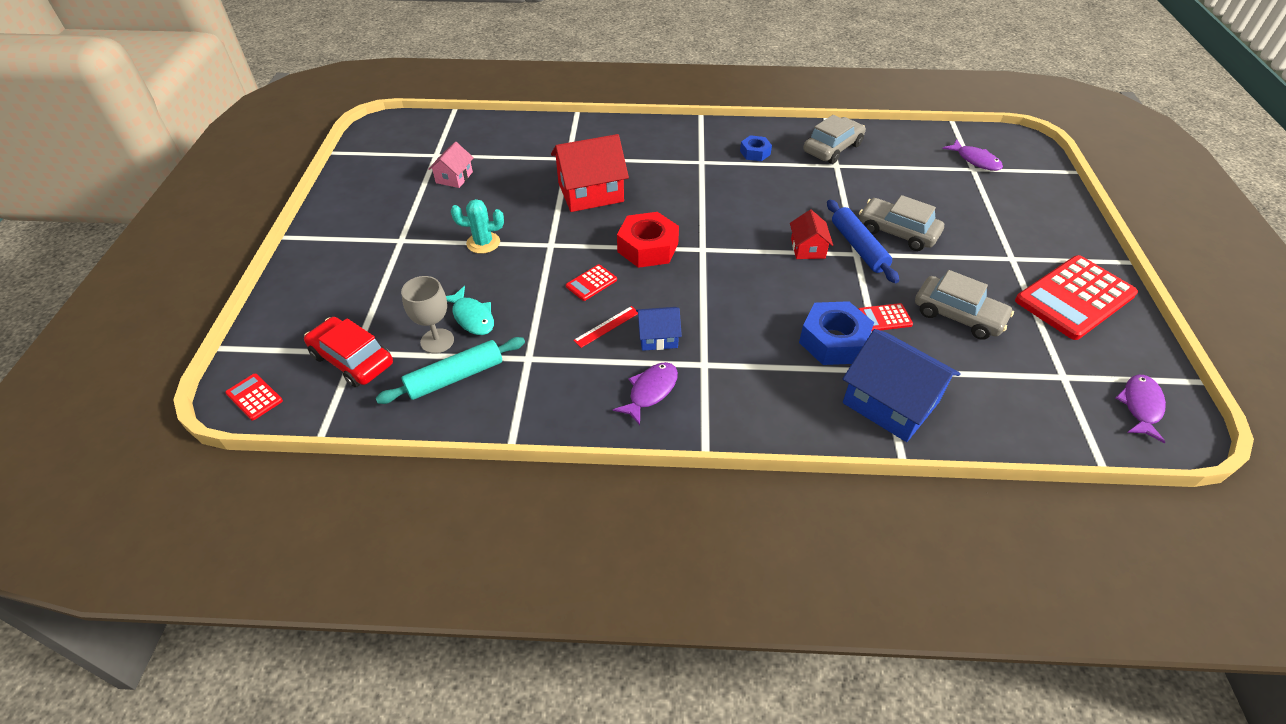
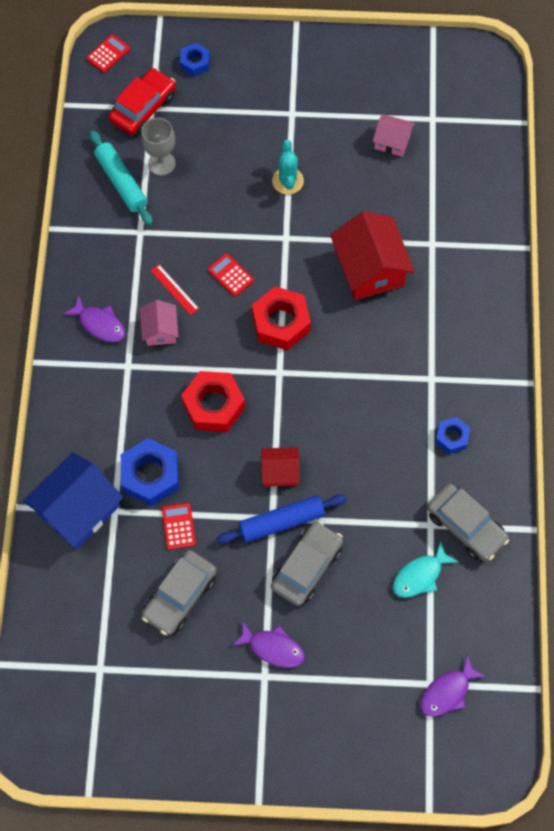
camera: 90 degrees right, 20 degrees up
turquoise fish [446,286,494,335] -> turquoise fish moved to [393,541,458,598]
blue house [636,307,682,351] -> pink house [140,300,179,346]
red calculator [1015,255,1138,340] -> none
purple fish [1115,374,1166,443] -> purple fish moved to [232,620,305,668]
none -> blue nut [180,43,210,77]
none -> red nut [181,371,245,432]

